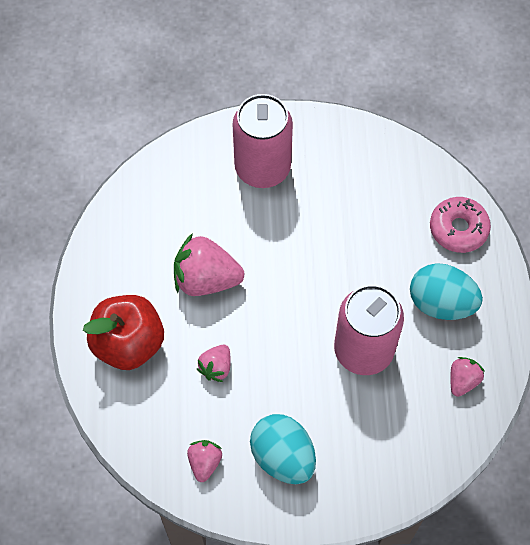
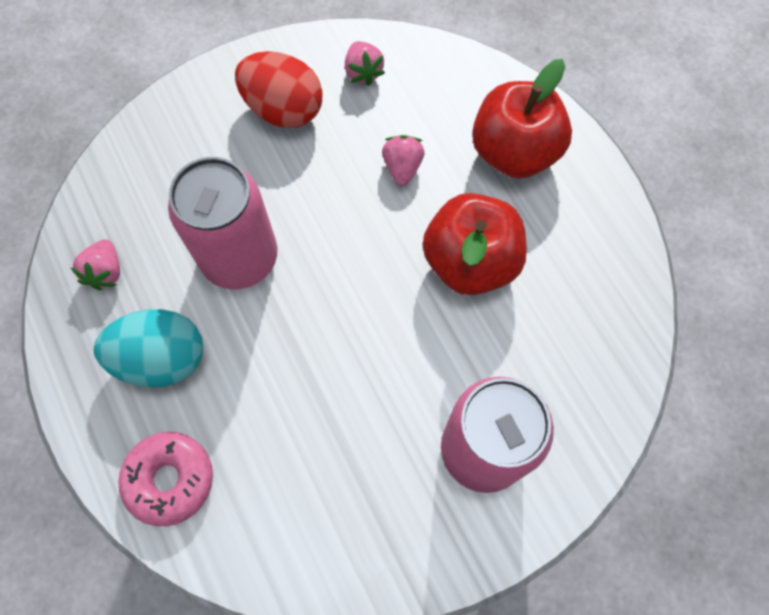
camera: 155 degrees right, 5 degrees up
pink strawberry [174,233,244,296] -> red apple [423,193,527,295]
turquoise egg [250,414,316,484] -> red egg [235,51,323,128]

